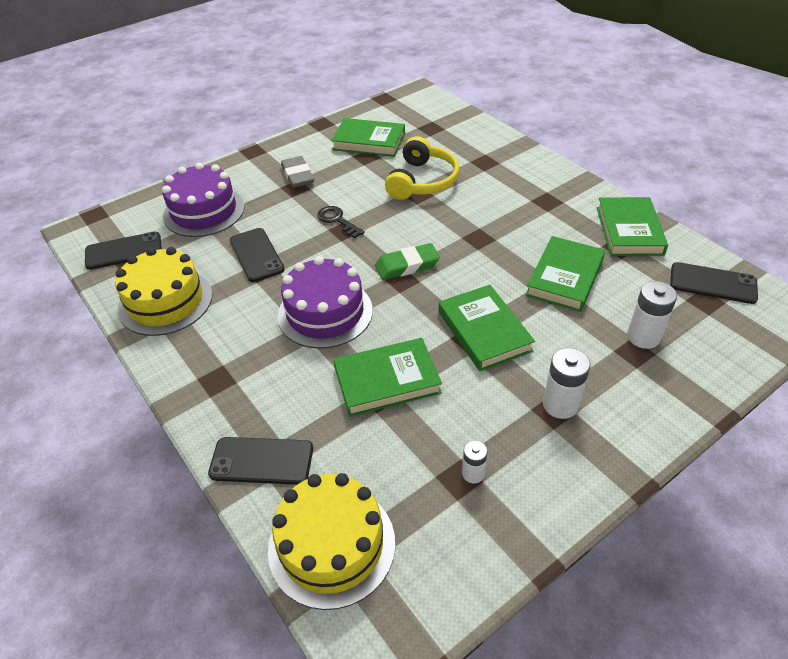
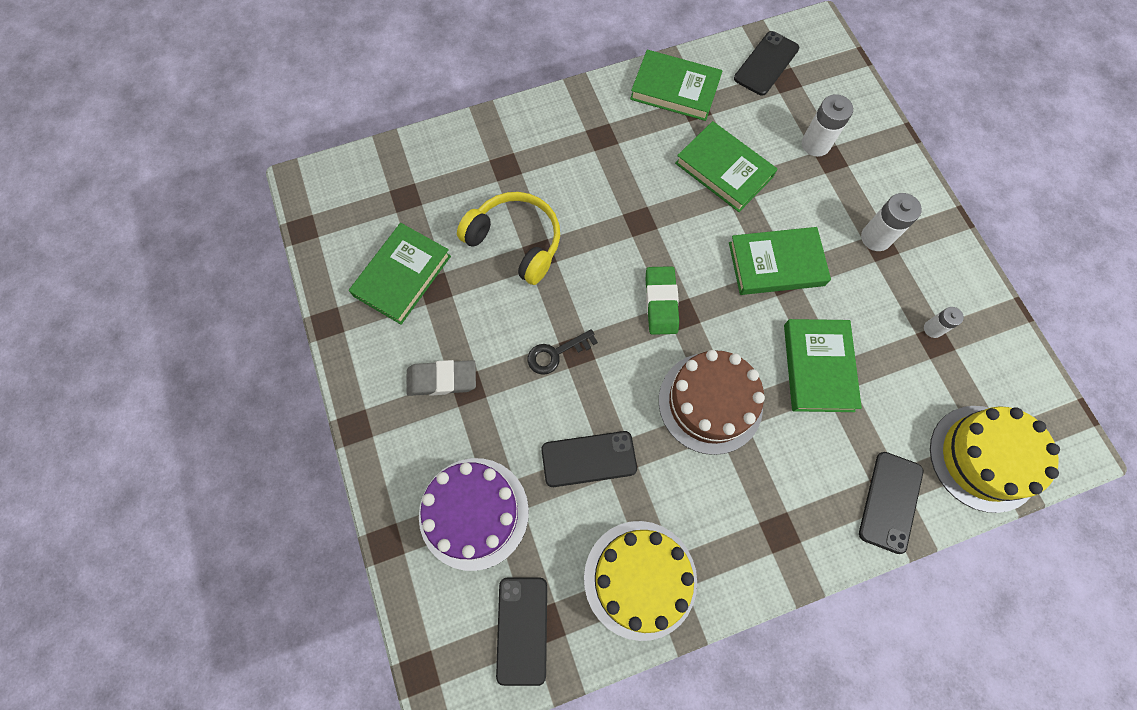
camera: 75 degrees left, 25 degrees up
purple cake [277,256,373,349] -> brown cake [659,350,765,455]

